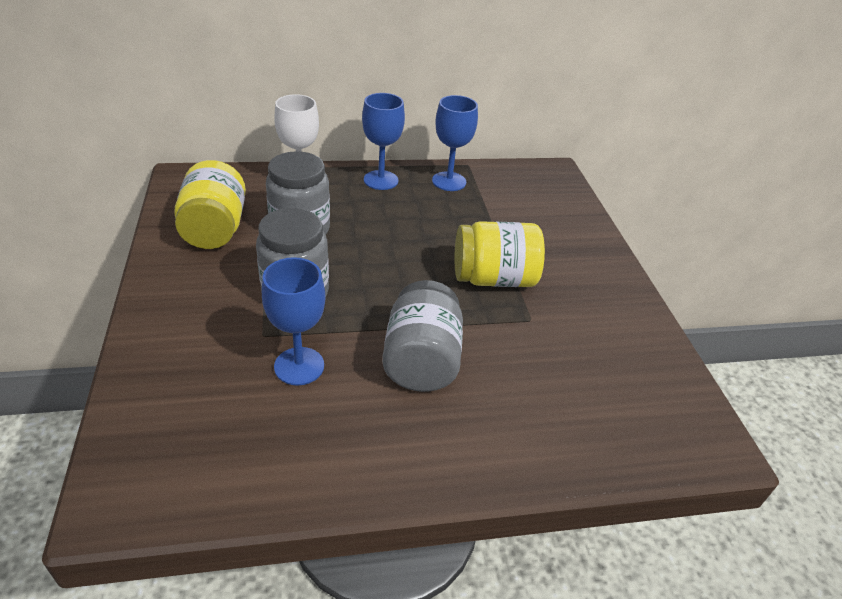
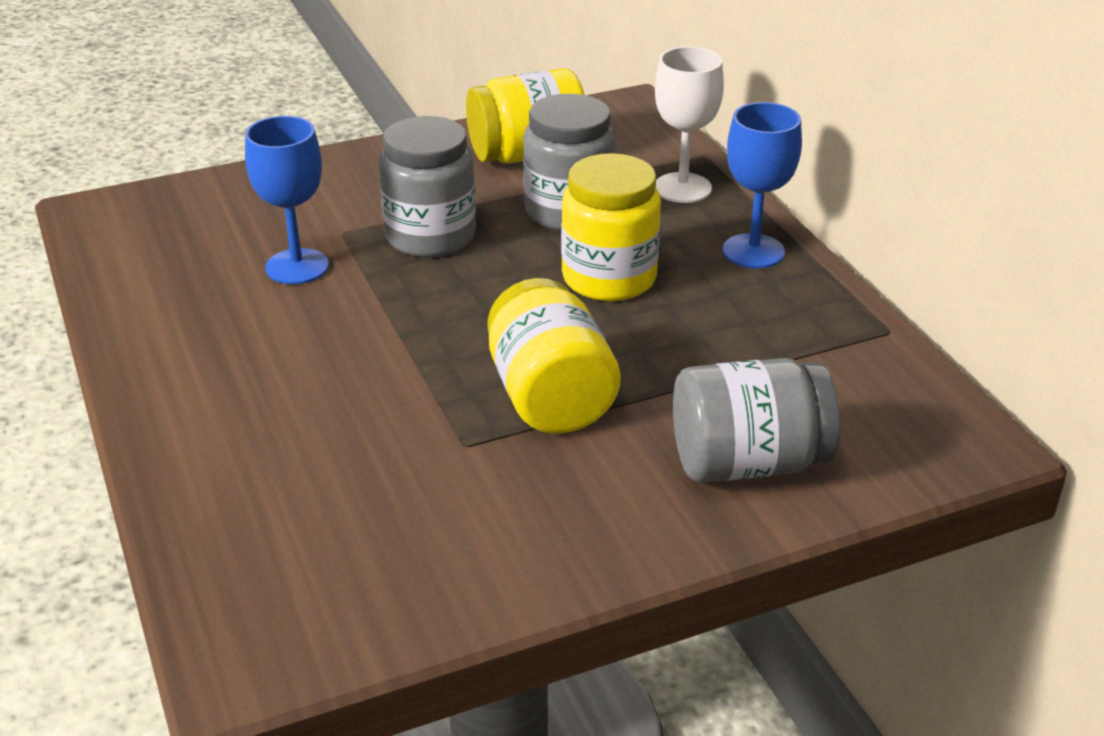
camera: 80 degrees right, 5 degrees down
grey jar [382,280,463,392] -> grey jar moved to [673,358,840,482]
blue goblet [432,95,478,191] -> none
none -> yellow jar [561,153,661,301]

